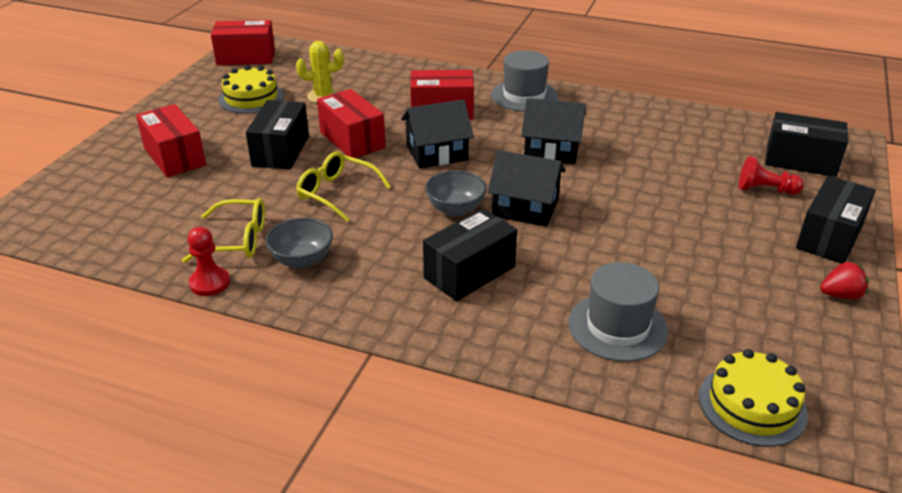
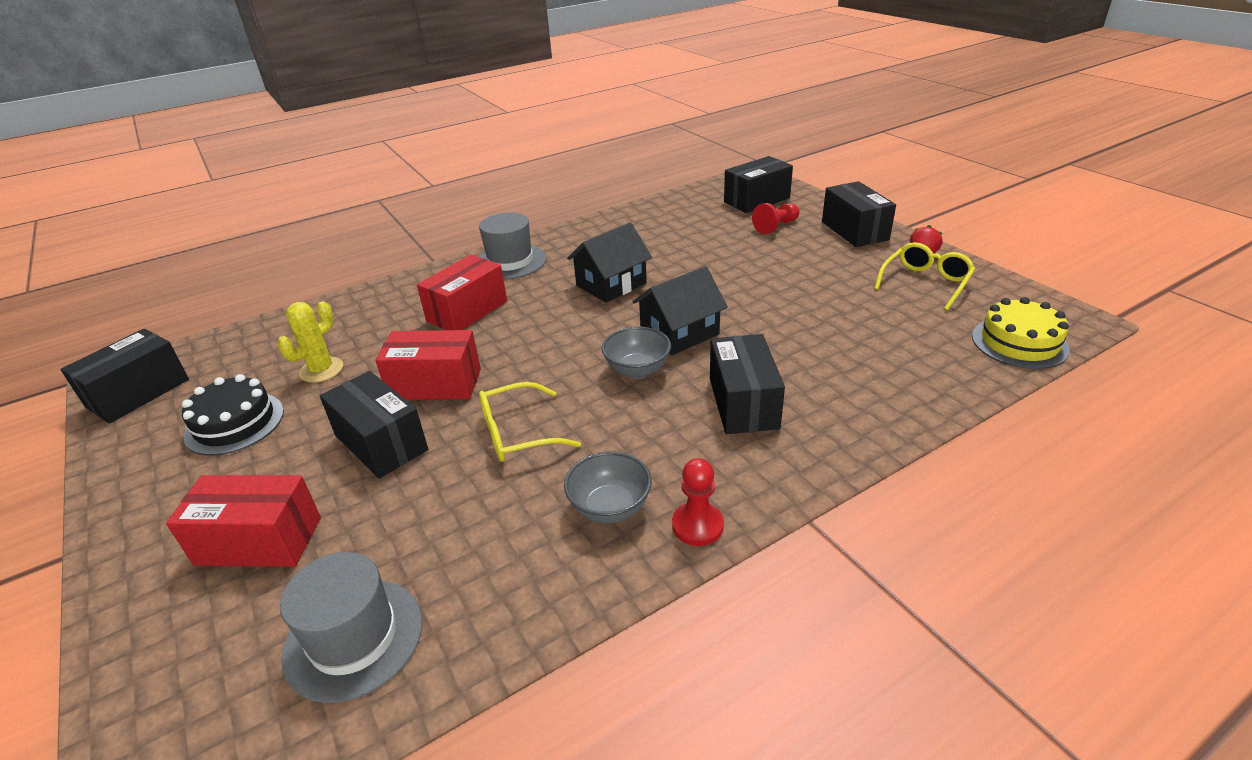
camera: 50 degrees left, 0 degrees up
yellow glasses [182,198,265,263] -> yellow glasses moved to [874,242,975,310]
red pawn [187,227,230,296] -> red pawn moved to [672,458,724,546]
red box [211,20,275,65] -> black box [60,329,189,424]
yellow cake [219,65,284,114] -> black cake [182,374,284,456]
black house [401,99,474,168] -> none
grey hat [568,262,669,362] -> grey hat moved to [280,552,422,703]

